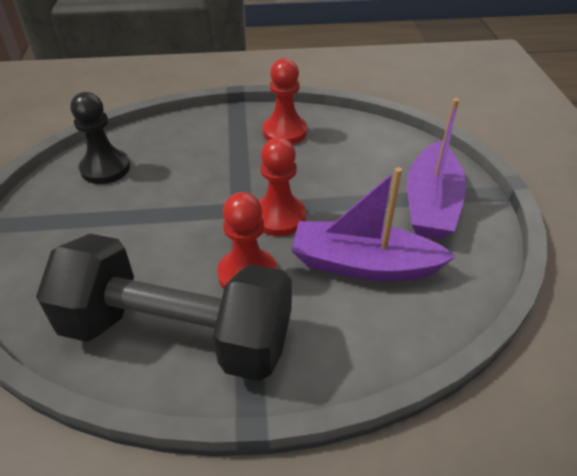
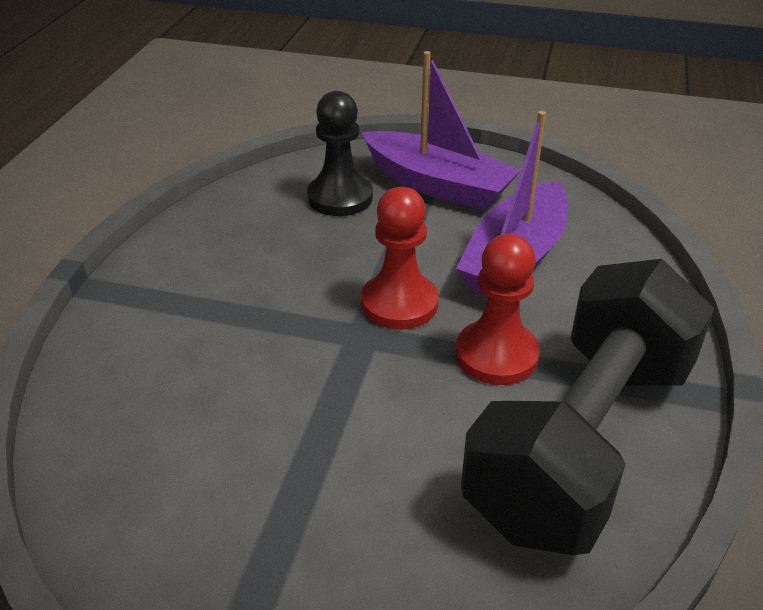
camera: 70 degrees left, 5 degrees down
black pawn [71,92,130,184] -> black pawn moved to [307,91,373,216]
red pawn [263,58,307,145] -> none

